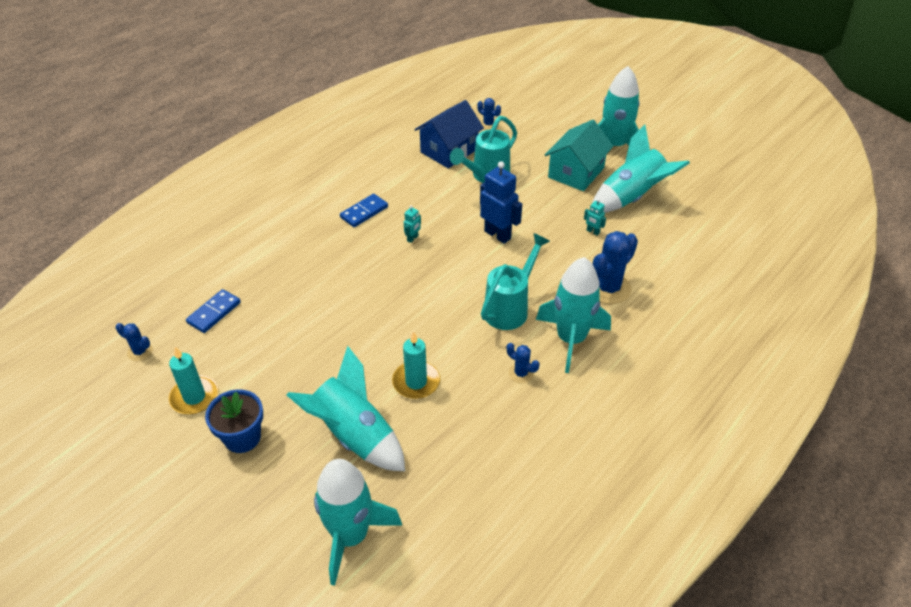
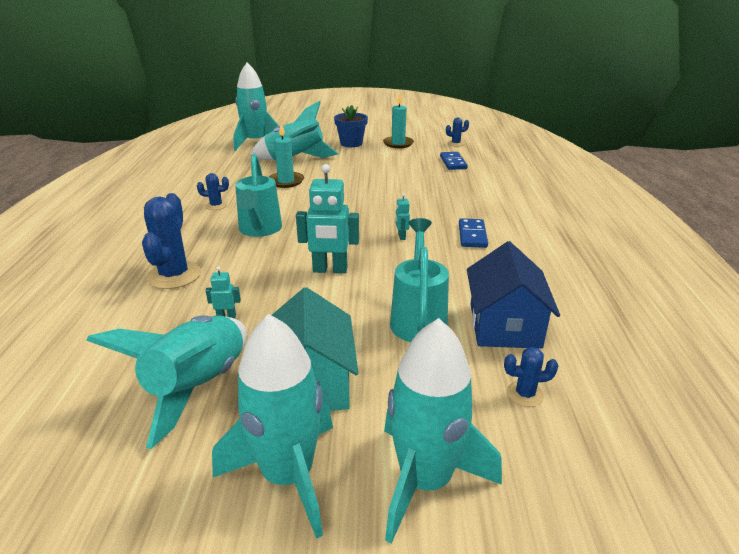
camera: 140 degrees right, 15 degrees down
blue robot [480,161,522,244] -> turquoise robot [296,164,359,274]
turquoise rocket [536,257,611,373] -> turquoise rocket moved to [384,318,502,544]

